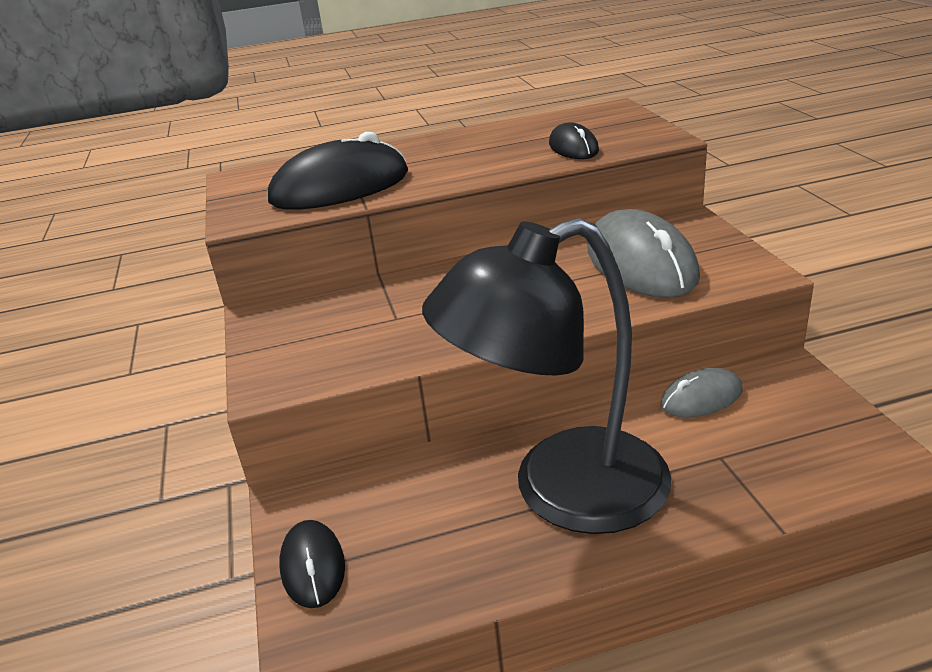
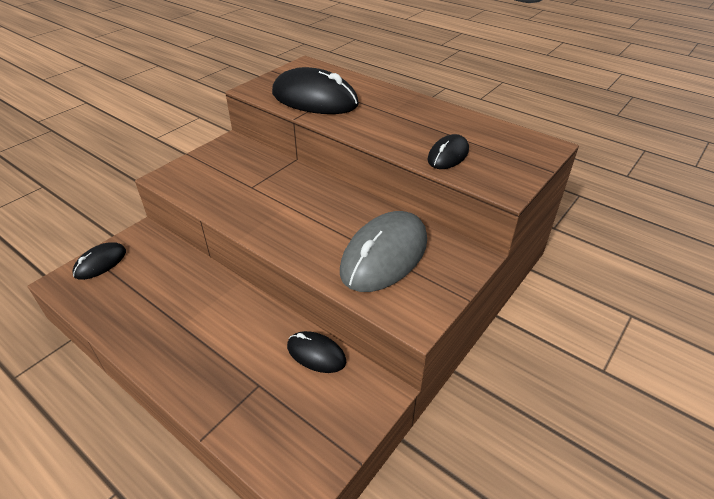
camera: 50 degrees right, 10 degrees up
black lamp [422,218,671,534] -> none
grey mouse [661,367,743,417] -> black mouse [287,331,346,373]

